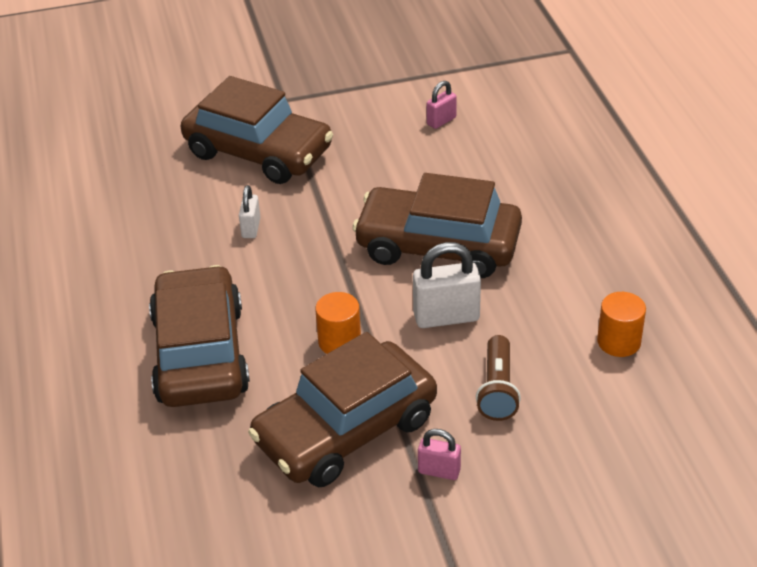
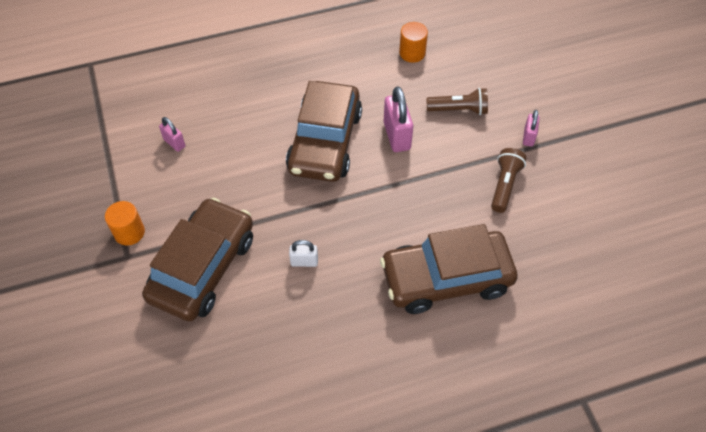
camera: 95 degrees left, 15 degrees up
brown car [248,332,437,487] -> brown flashlight [491,148,527,213]
orange cylinder [315,292,361,354] -> orange cylinder moved to [105,201,145,246]
white padlock [413,242,481,328] -> pink padlock [384,86,413,152]

